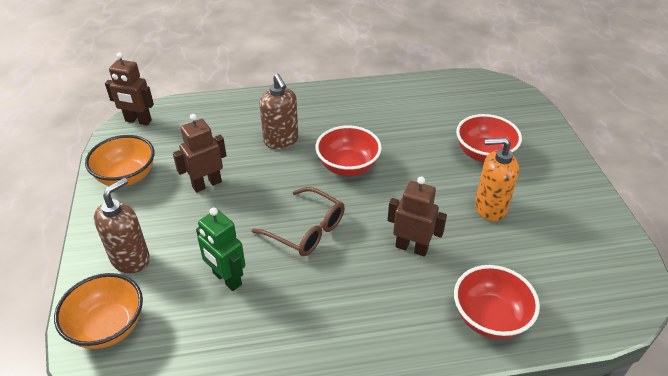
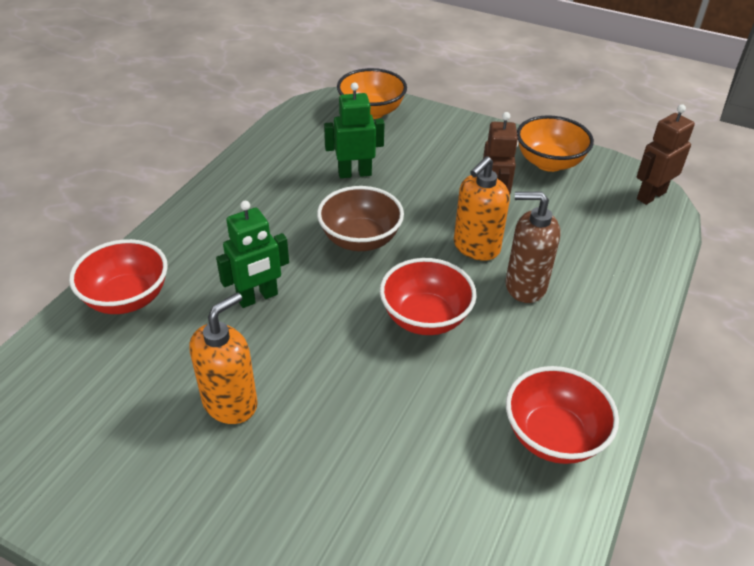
camera: 125 degrees right, 0 degrees up
brown soap dispenser [94,178,150,273] -> none
brown glasses [251,187,345,256] -> brown bowl [317,186,404,251]
brown robot [387,177,447,257] -> green robot [216,201,289,308]
red bowl [456,114,522,163] -> red bowl moved to [506,366,619,464]
none -> orange soap dispenser [454,156,510,261]

